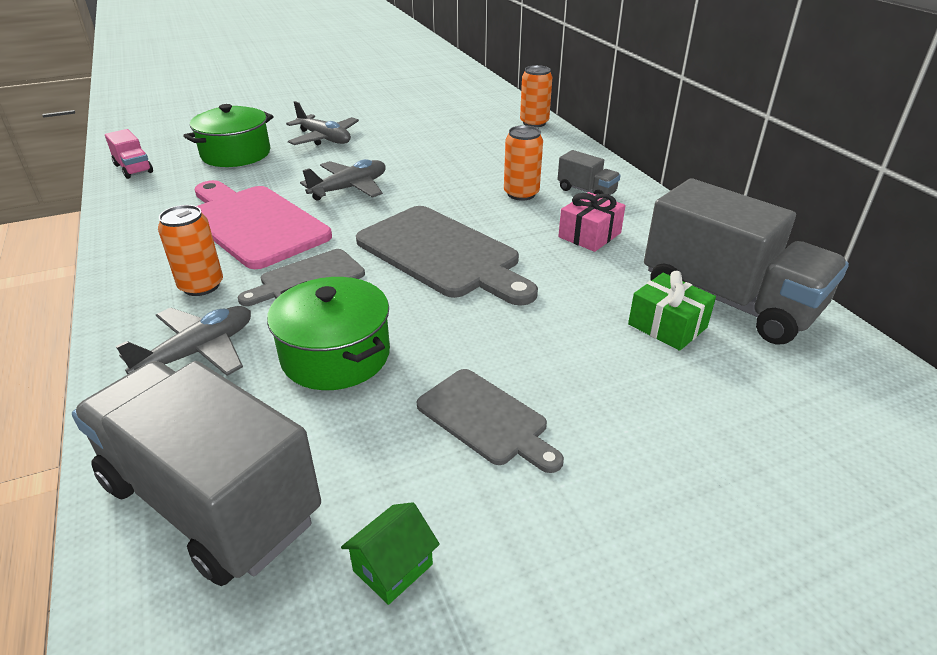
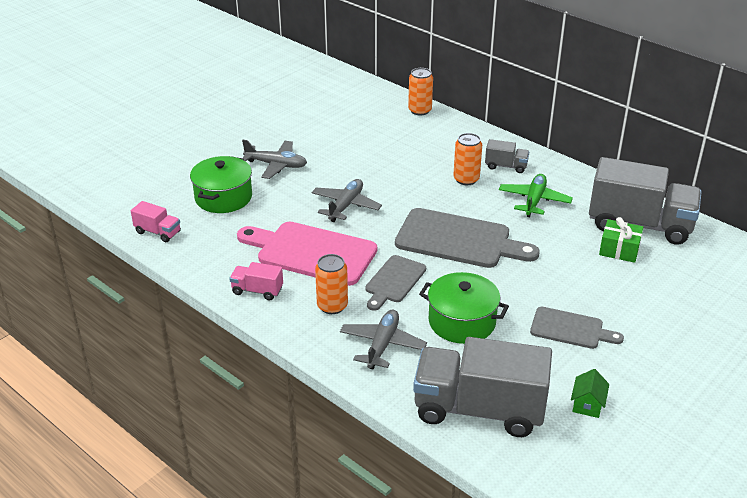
camera: 25 degrees left, 0 degrees up
pink gift [558,192,626,252] -> green plane [499,174,573,217]
none -> pink truck [229,262,283,301]

